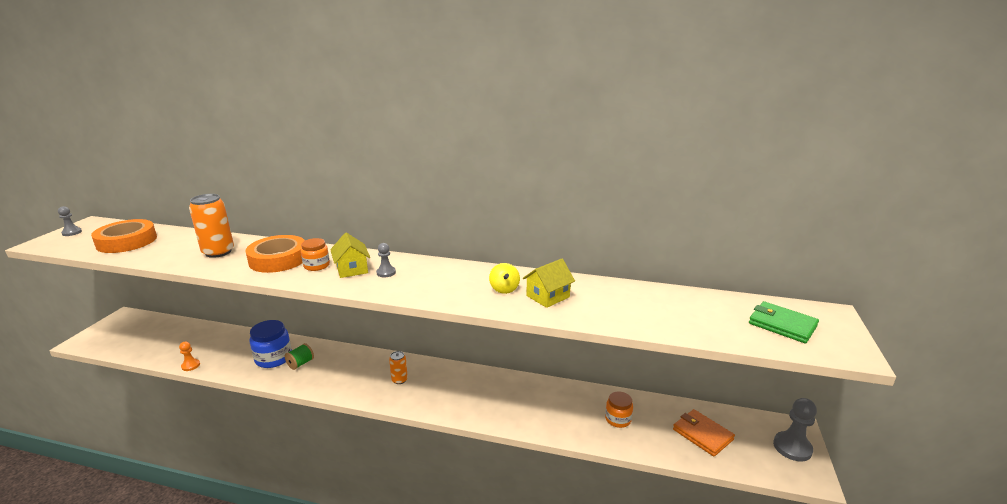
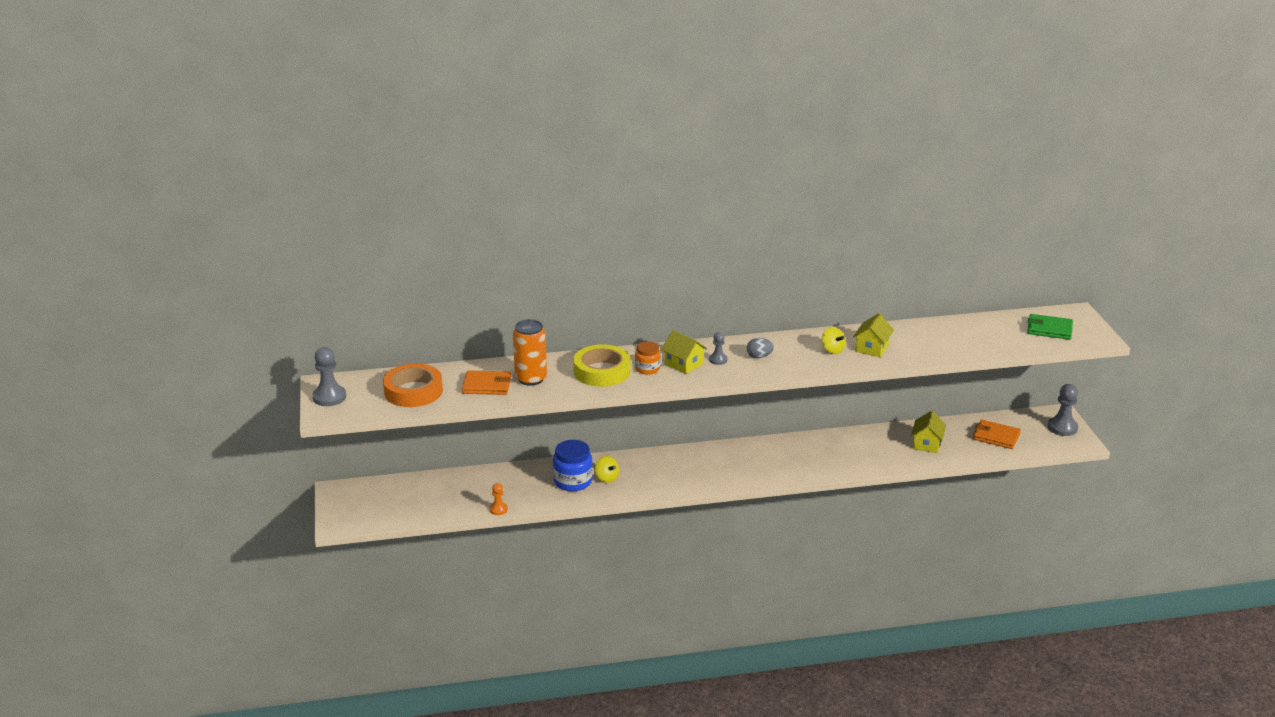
camera: 25 degrees left, 5 degrees up
grey pawn [58,206,82,236] -> grey pawn [312,347,346,406], size x1.74
orange tape [246,235,305,273] -> yellow tape [573,344,631,387]
green spool [285,343,314,370] -> yellow spinning top [595,456,619,483]
orange can [389,351,408,384] -> none
orange jar [605,391,633,428] -> yellow house [911,411,946,453]
none -> orange wallet [462,370,511,395]
none -> grey egg [747,338,774,358]

